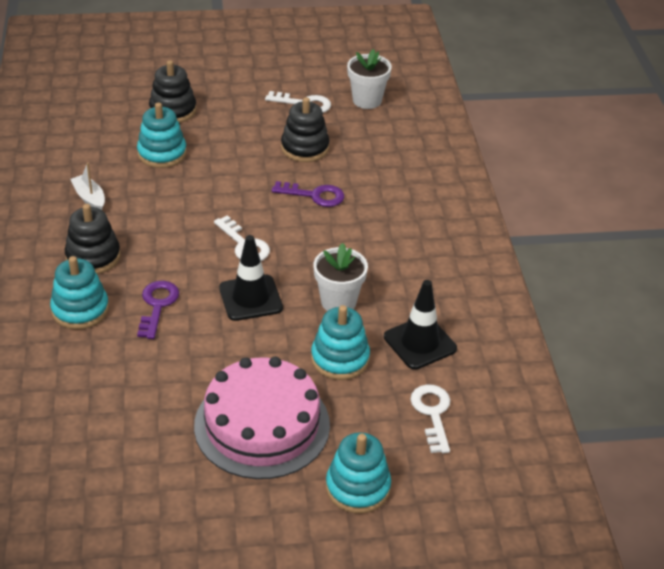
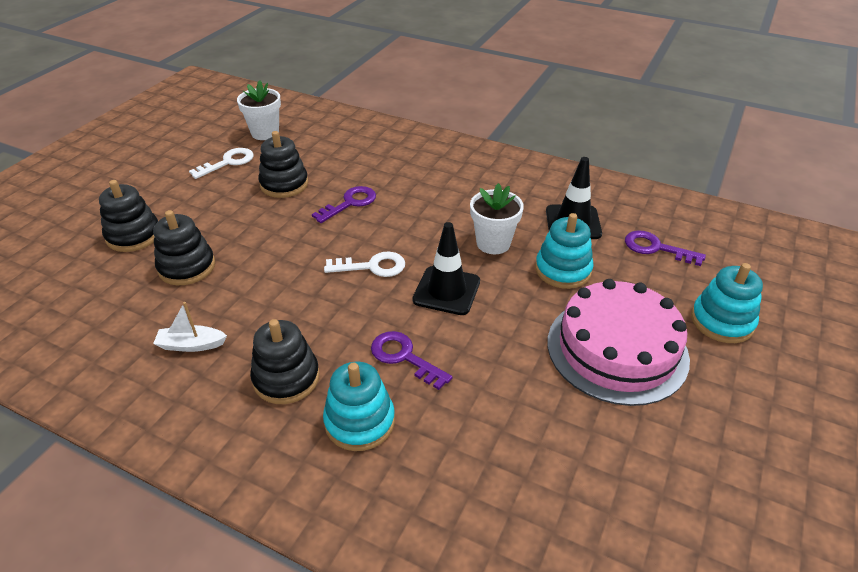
camera: 55 degrees left, 0 degrees up
turquoise stacking toy [137,102,187,168] -> black stacking toy [153,210,215,285]
white key [410,384,451,453] -> purple key [625,230,706,266]

